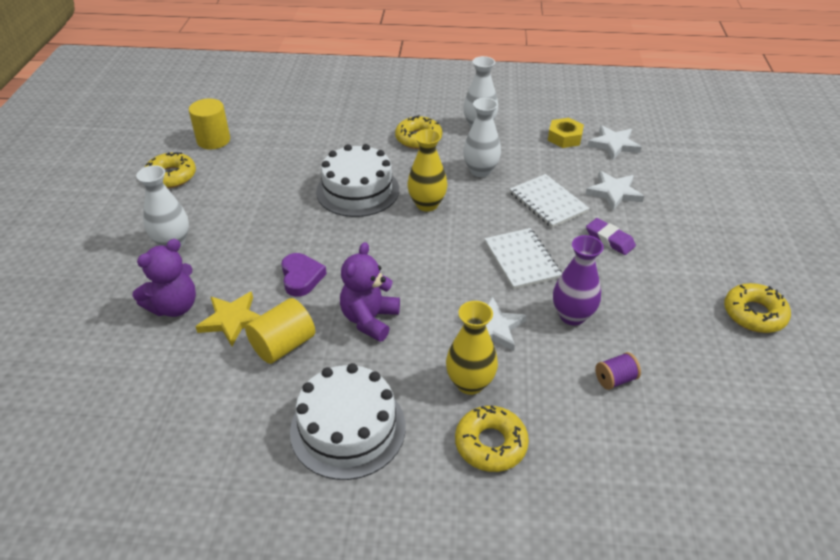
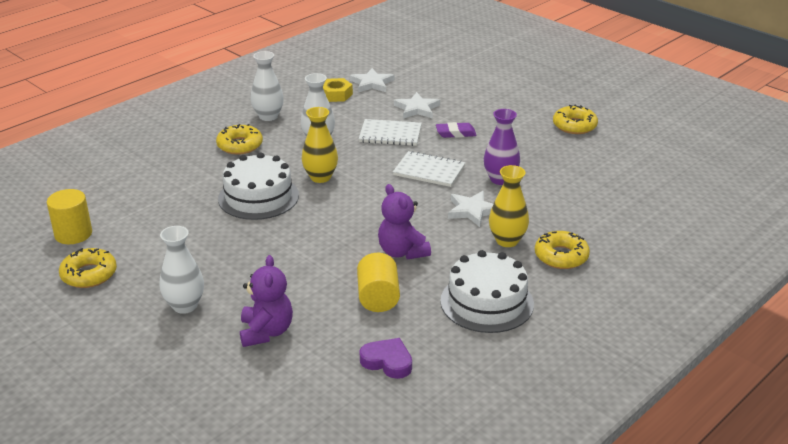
camera: 50 degrees left, 10 degrees down
yellow star [196,291,261,346] -> none
purple heart [281,253,327,297] -> purple heart moved to [360,338,412,379]
purple spool [595,352,641,390] -> none

